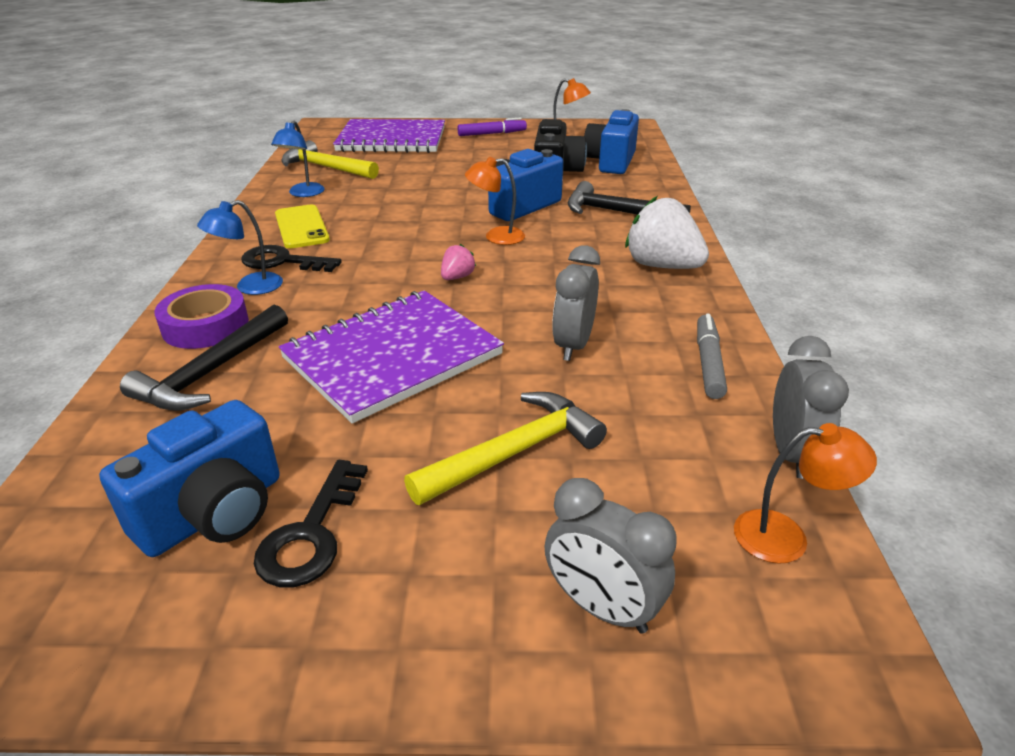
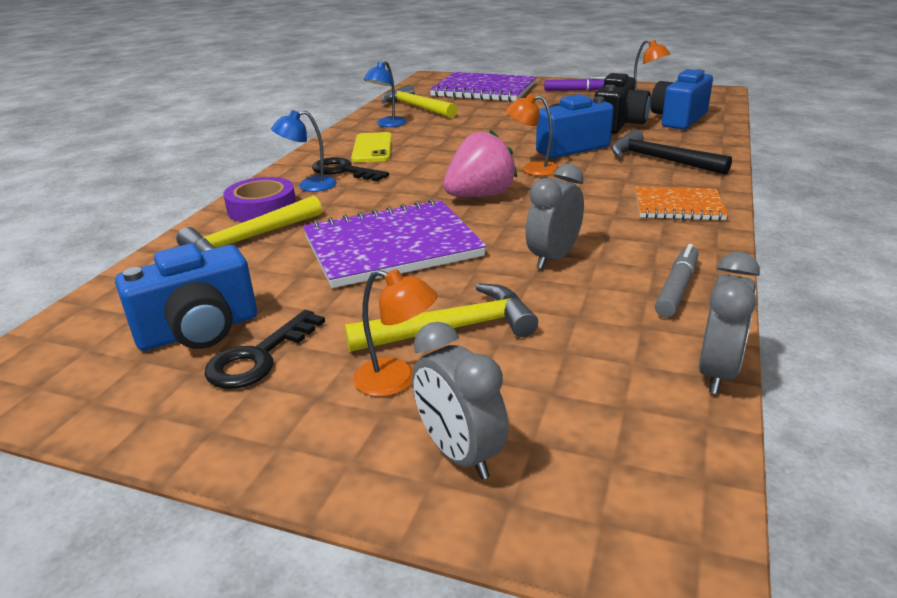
camera: 20 degrees right, 5 degrees down
black hammer [120,305,288,411] -> yellow hammer [176,196,322,252]
pink strawberry [441,244,476,280] -> pink strawberry [443,129,518,197], size x2.12
white strawberry [625,196,709,269] -> orange notebook [635,187,728,221]
orange lamp [734,423,877,564] -> orange lamp moved to [353,269,438,397]

